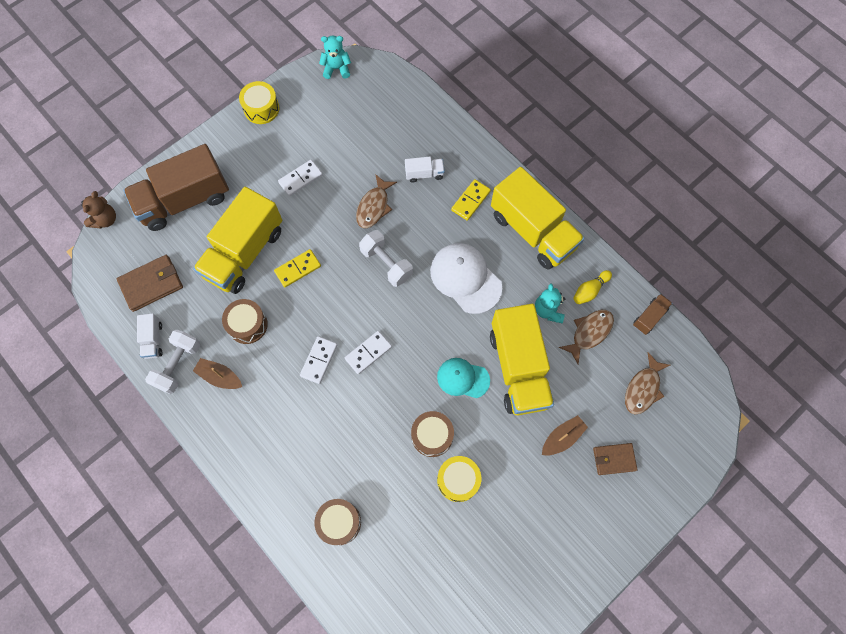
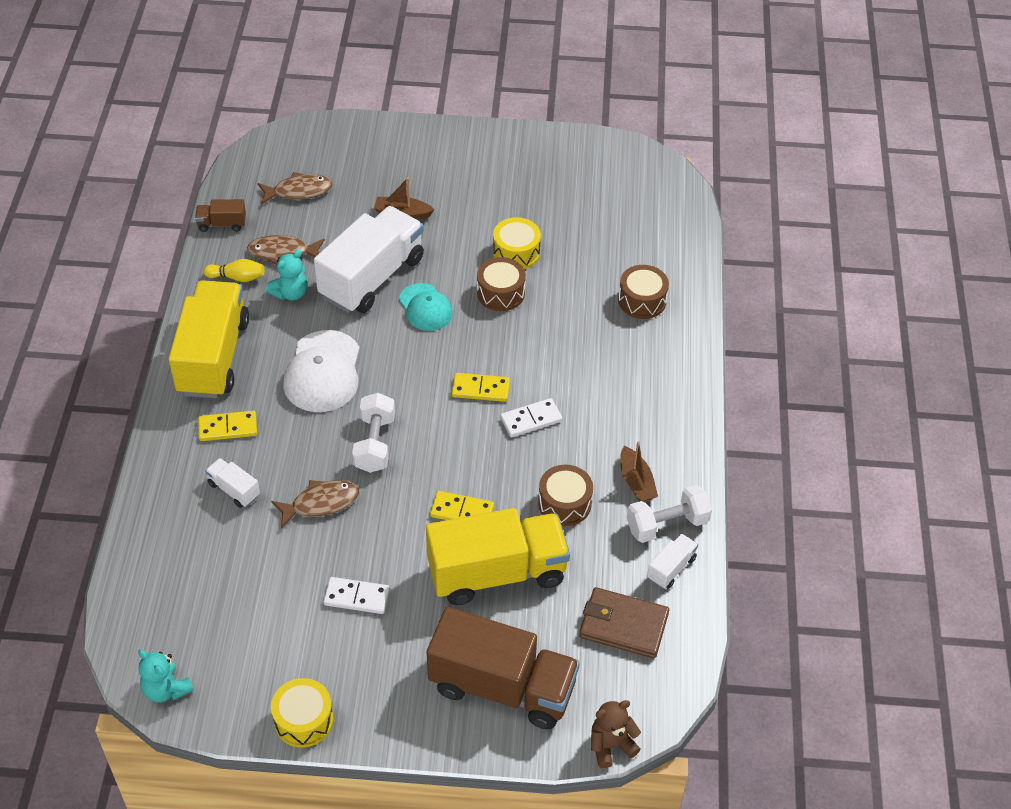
camera: 135 degrees left, 20 degrees down
white domino [345,331,392,374] -> yellow domino [452,373,510,402]
yellow truck [490,304,554,415] -> white truck [314,206,424,313]
brown wallet [593,443,637,475] -> none

